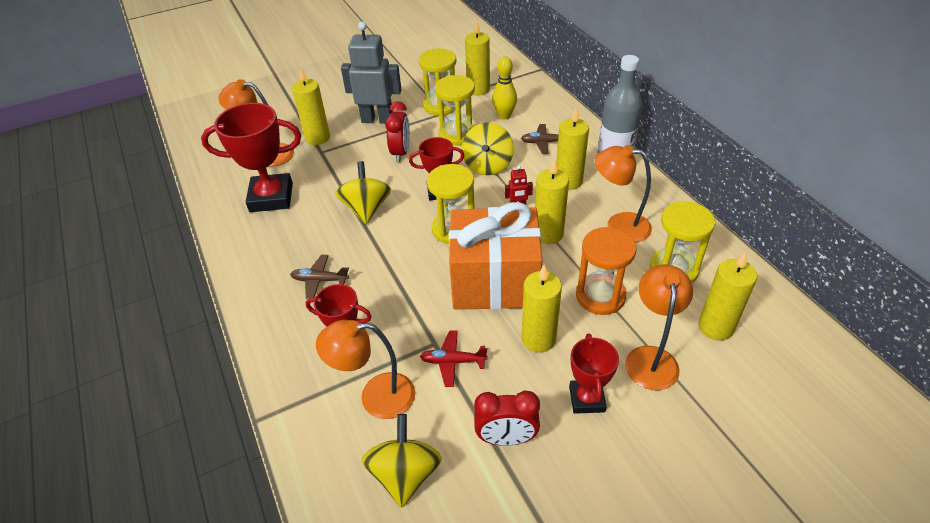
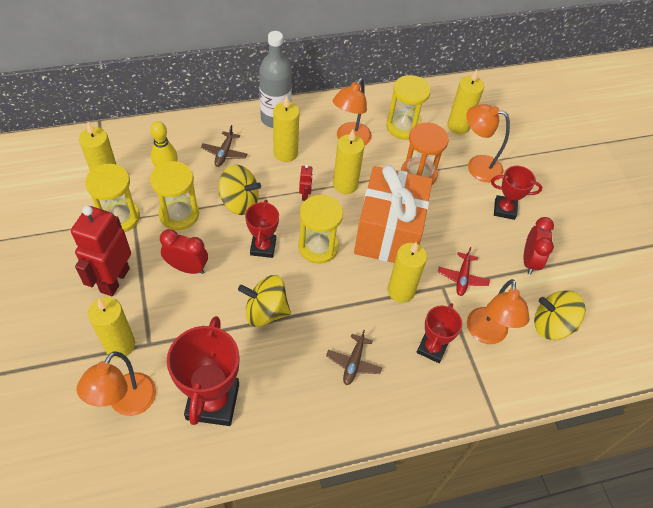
camera: 85 degrees left, 10 degrees up
grey robot [341,22,402,124] -> red robot [71,206,131,296]
yellow candle [521,265,562,352] -> yellow candle moved to [388,242,427,303]

